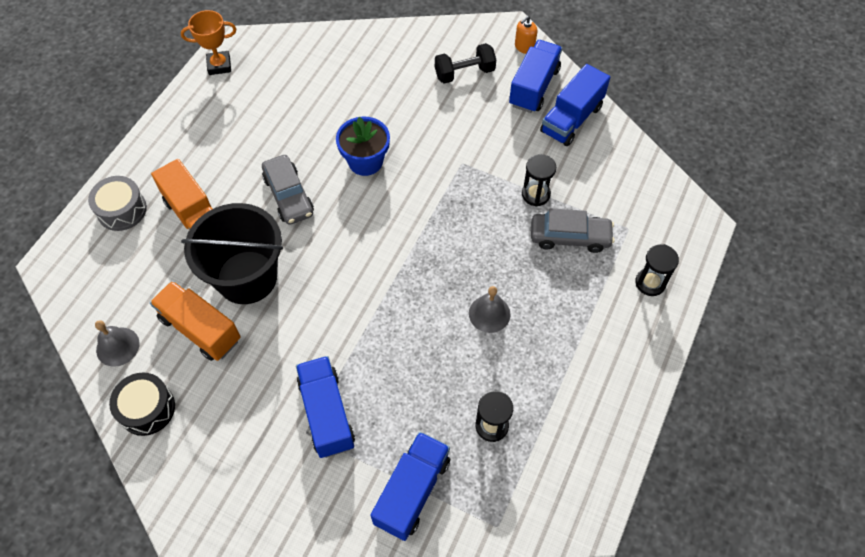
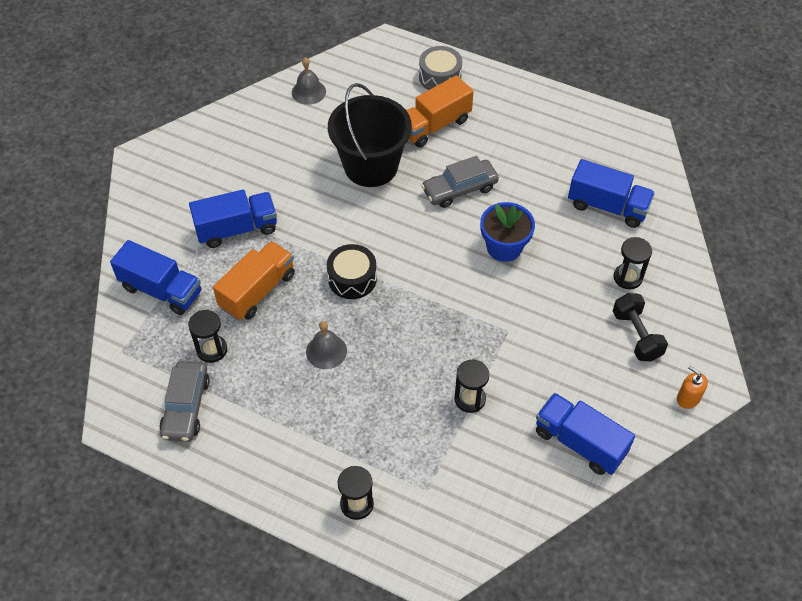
camera: 90 degrees right, 5 degrees down
black drum [109,373,175,436] -> black drum moved to [327,244,377,299]
orange truck [150,281,241,361] -> orange truck moved to [213,241,295,320]
orange trophy [181,10,236,75] -> none
blue truck [509,40,562,113] -> blue truck moved to [568,159,655,228]
grey car [531,208,615,253] -> grey car moved to [160,361,210,442]
none -> black hourglass [614,237,652,290]

